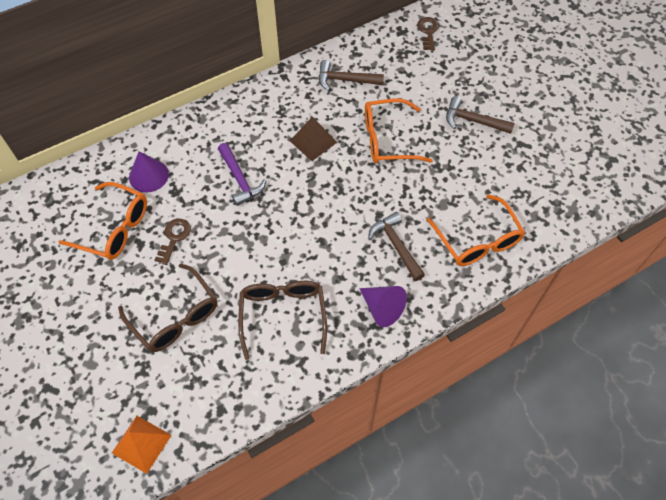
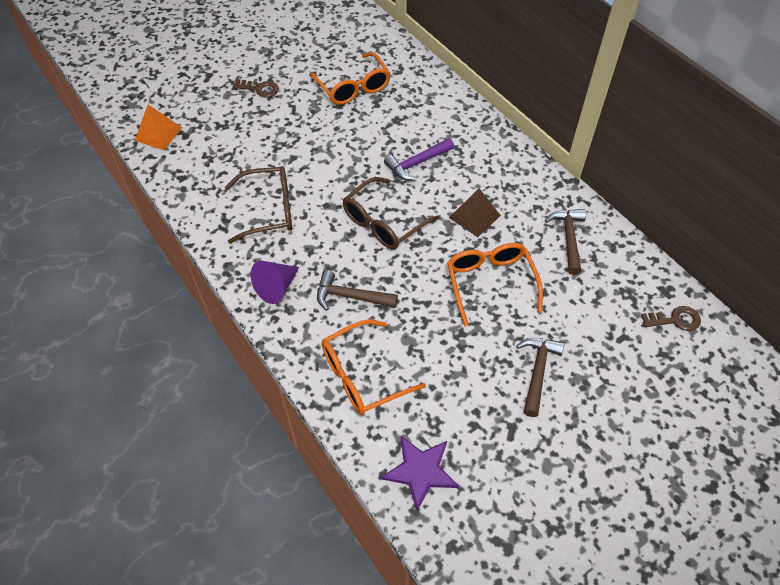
camera: 85 degrees right, 5 degrees down
orange glasses [59,182,147,260] -> orange glasses turned 45 degrees counterclockwise [309,52,391,105]
brown glasses [118,264,217,352] -> brown glasses moved to [343,177,439,249]
purple cone [129,151,169,193] -> none
brown key [154,218,191,265] -> brown key moved to [233,79,279,98]
brown hammer [368,212,425,281] -> brown hammer turned 135 degrees counterclockwise [317,270,398,311]
none -> purple star [381,436,459,511]

